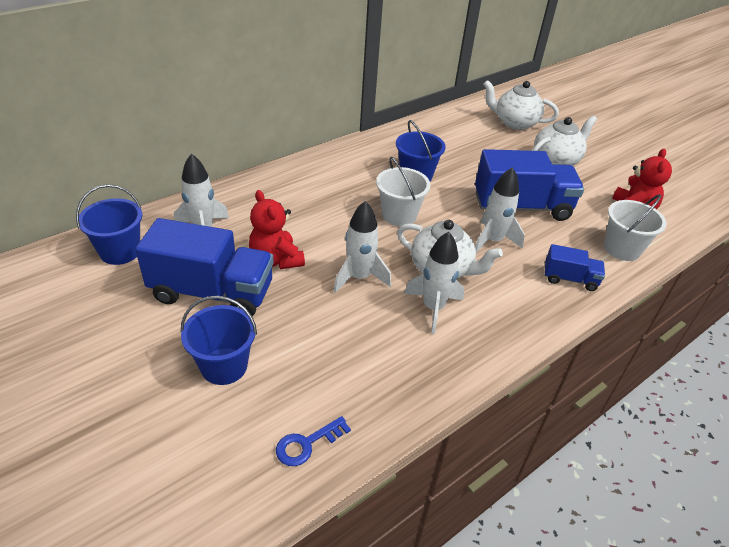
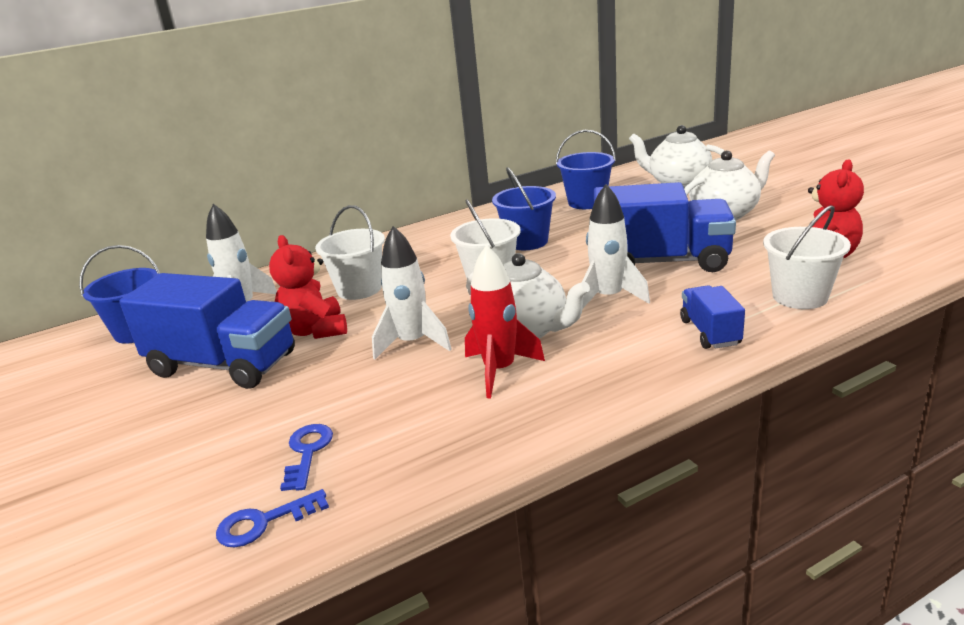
camera: 15 degrees right, 15 degrees down
blue bucket [181,296,257,385] -> blue bucket moved to [556,130,616,209]
white rocket [404,232,464,334] -> red rocket [465,245,545,399]
blue truck [545,244,605,291] -> blue truck turned 120 degrees counterclockwise [680,285,745,349]
none -> blue key [280,424,333,491]
none -> white bucket [315,205,385,300]

